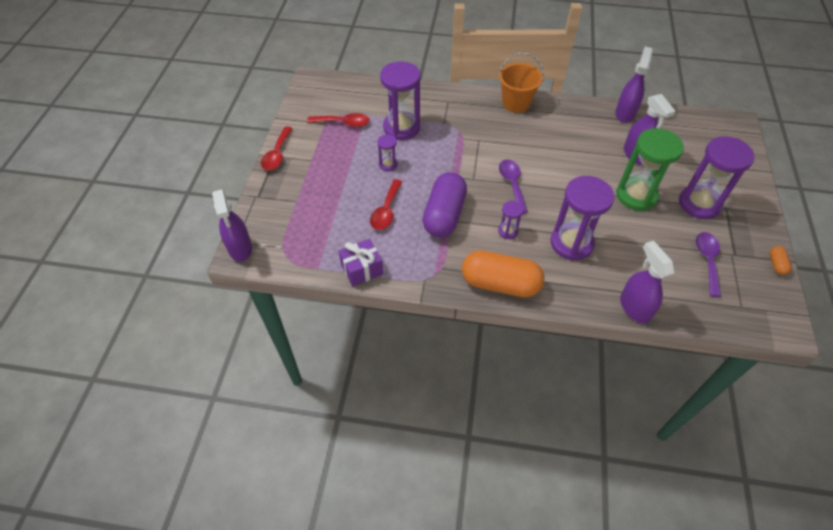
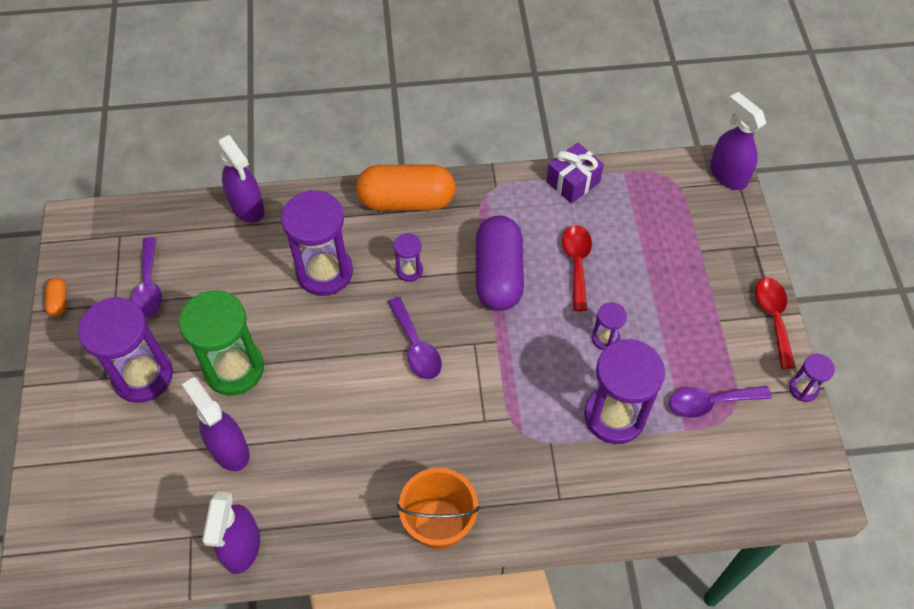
camera: 165 degrees right, 5 degrees up
red spoon [307,113,370,127] -> purple spoon [669,386,771,418]
none -> purple hourglass [789,354,835,402]

